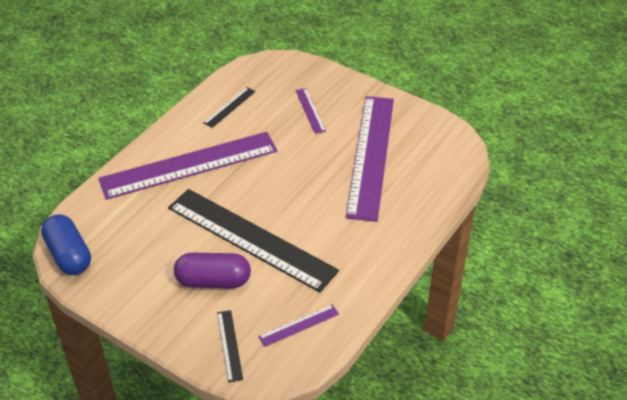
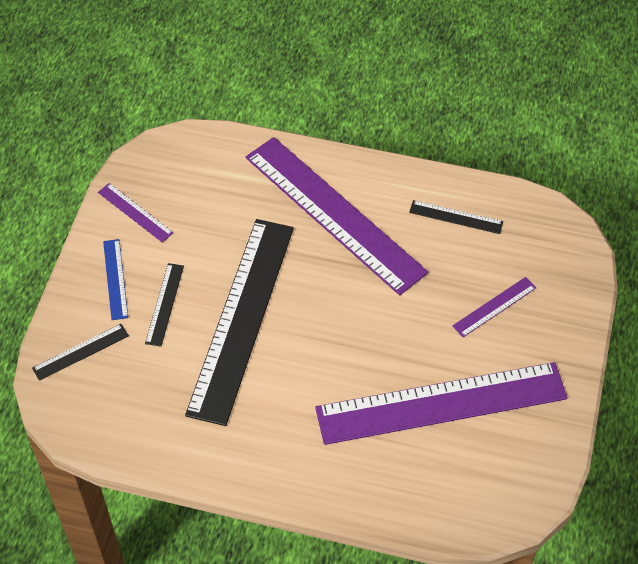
camera: 70 degrees right, 10 degrees up
blue capsule [41,214,91,275] -> none
purple capsule [174,253,251,288] -> black ruler [145,263,184,347]
purple ruler [258,304,339,347] -> purple ruler moved to [98,183,174,243]
none -> blue ruler [103,239,128,320]

